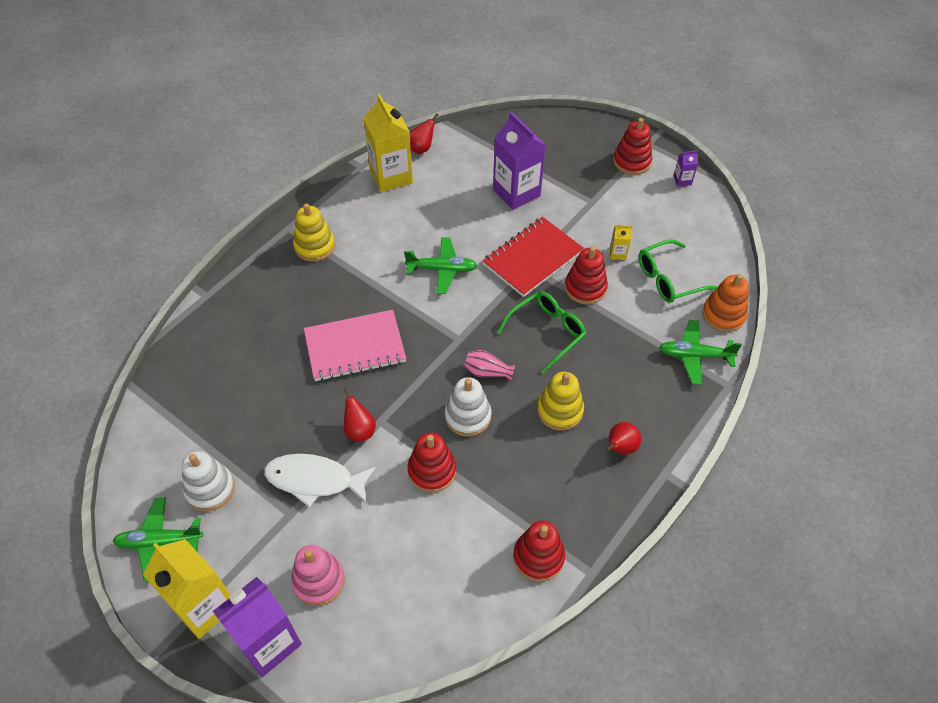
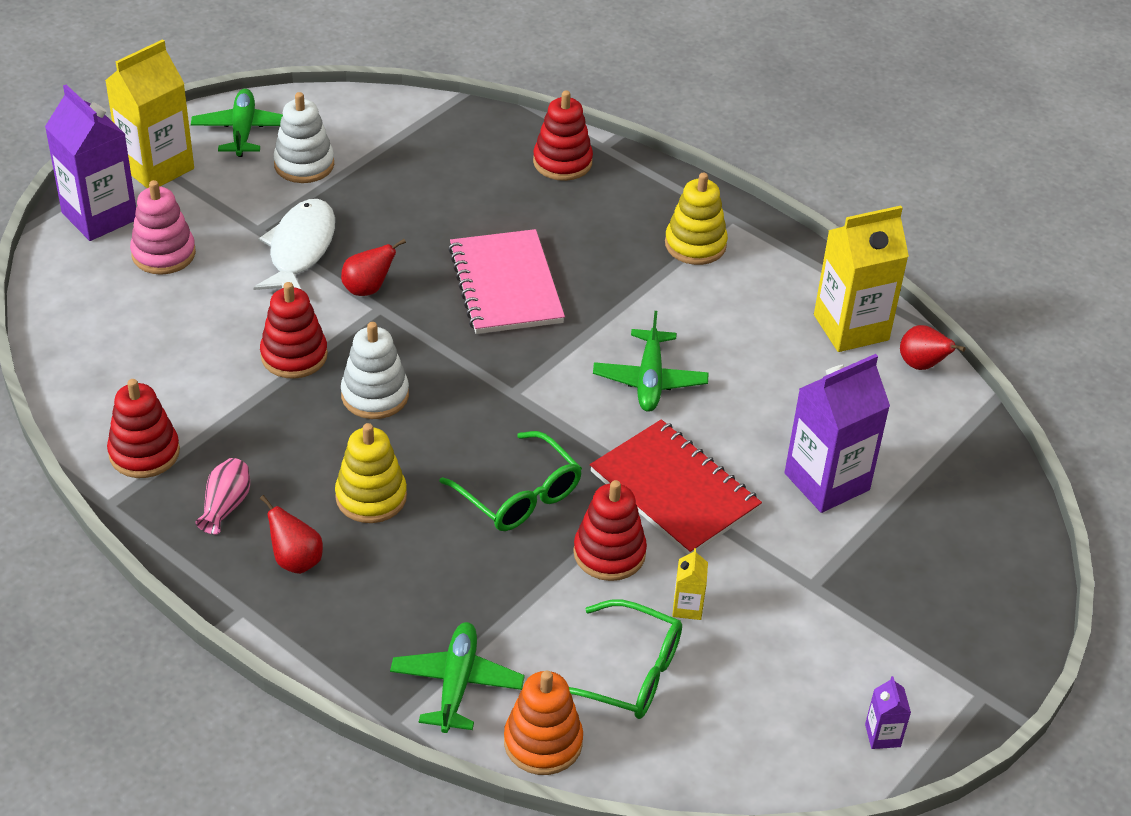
camera: 90 degrees right, 10 degrees down
pink vase [464,350,515,381] -> pink vase moved to [195,458,250,535]
red stacking toy [613,118,652,175] -> red stacking toy moved to [533,90,593,181]
green glasses [639,239,717,303] -> green glasses turned 135 degrees clockwise [569,600,682,719]

